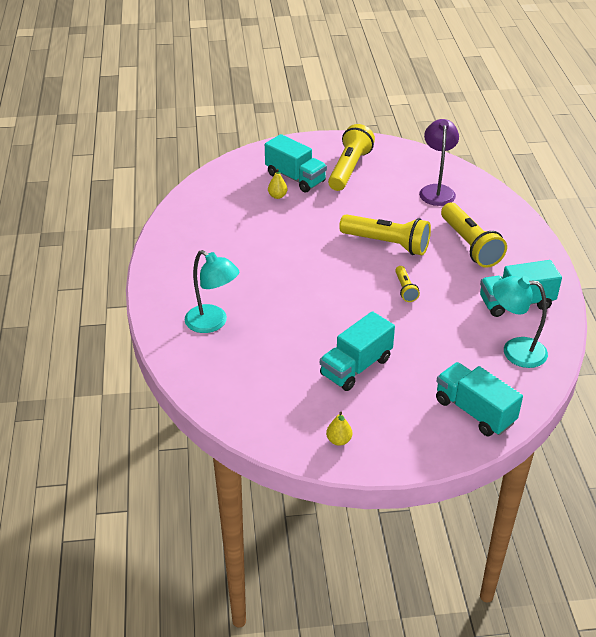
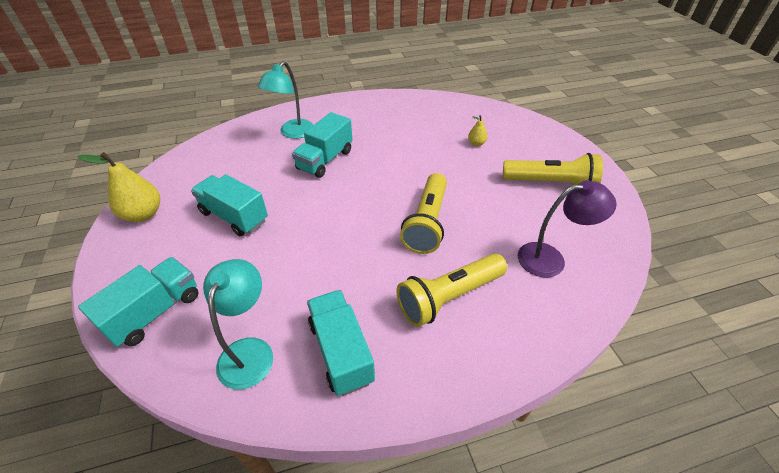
camera: 80 degrees right, 5 degrees up
turquoise truck [265,134,327,193] -> turquoise truck moved to [292,112,353,178]
yellow pear [326,411,352,446] -> yellow pear [78,152,160,222], size x1.96
yellow flashlight [395,266,420,302] -> none

